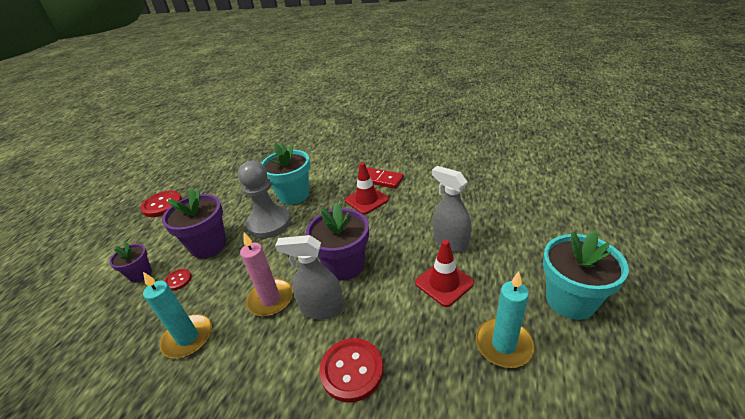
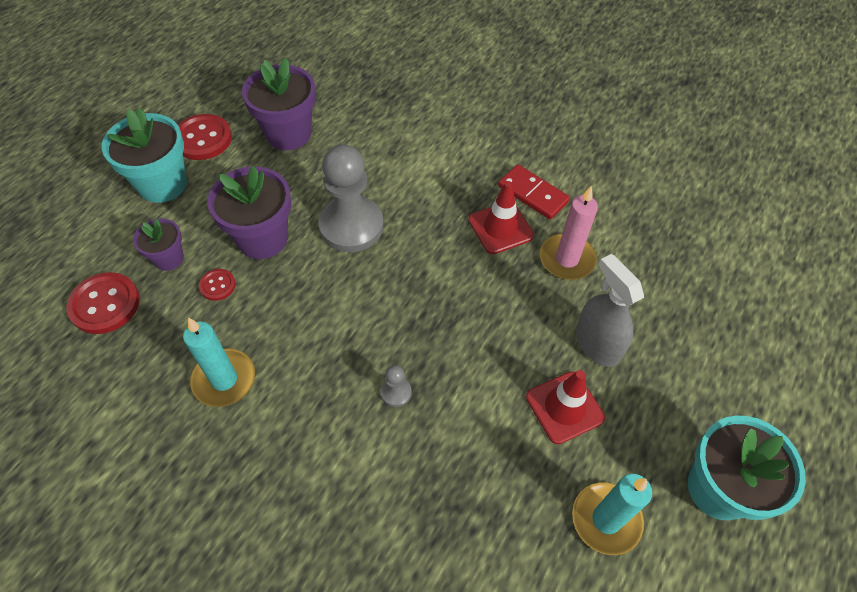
camera: 10 degrees right, 20 degrees up
pink candle [240,233,293,316] -> pink candle moved to [540,186,598,280]
turquoise flower pot [261,142,310,205] -> turquoise flower pot moved to [102,108,187,203]
grey spray bottle [275,235,344,319] -> grey pawn [380,365,412,407]
purple flower pot [306,202,369,280] -> purple flower pot moved to [242,58,316,150]
red button [319,338,384,402] -> red button moved to [66,272,140,334]

